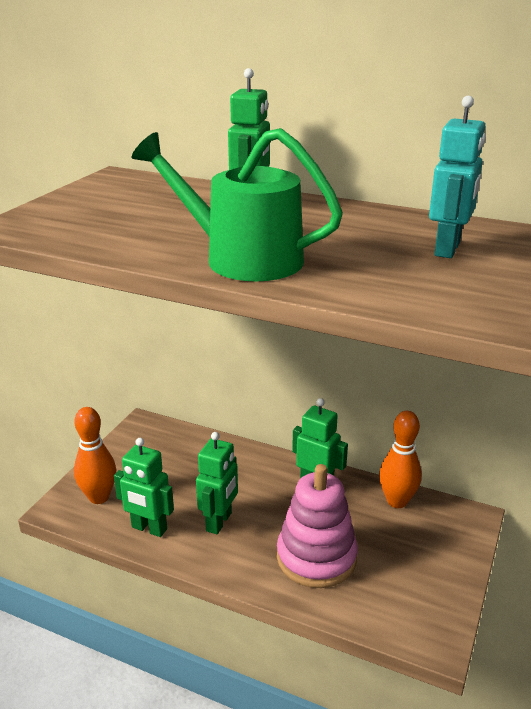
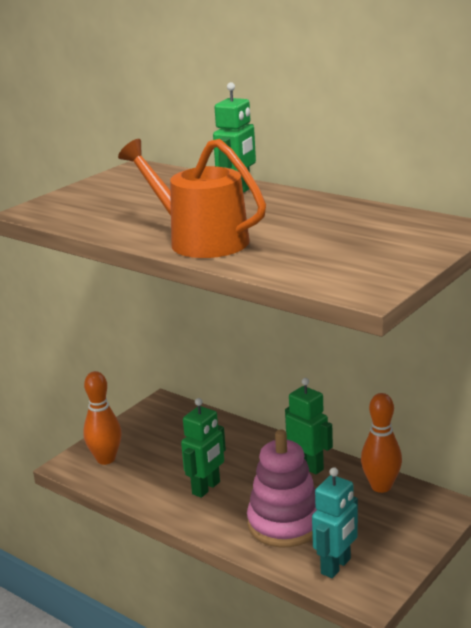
camera: 15 degrees right, 5 degrees down
green robot [114,438,174,537] -> none
green watering can [132,128,343,281] -> orange watering can [118,139,266,258]
turquoise robot [429,96,486,258] -> turquoise robot moved to [312,467,358,578]

